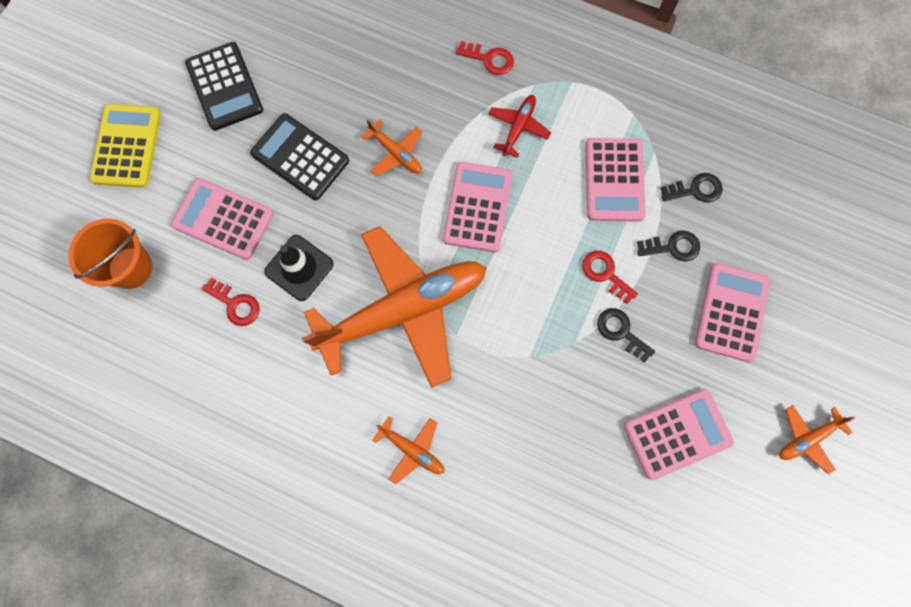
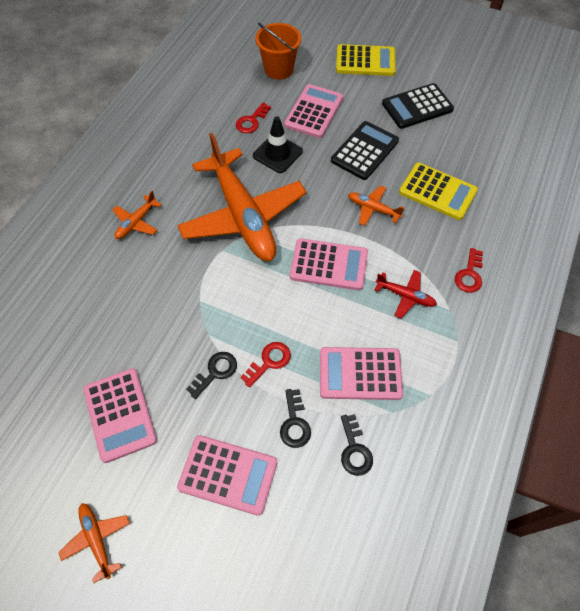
camera: 90 degrees right, 15 degrees down
orange plane [362,119,422,177] -> orange plane turned 75 degrees clockwise [348,186,404,226]
none -> yellow calculator [399,163,478,220]

